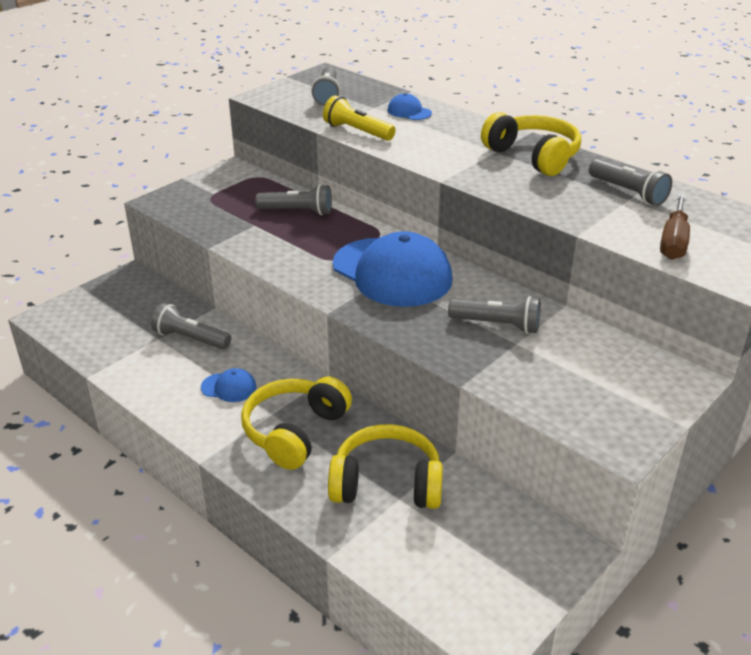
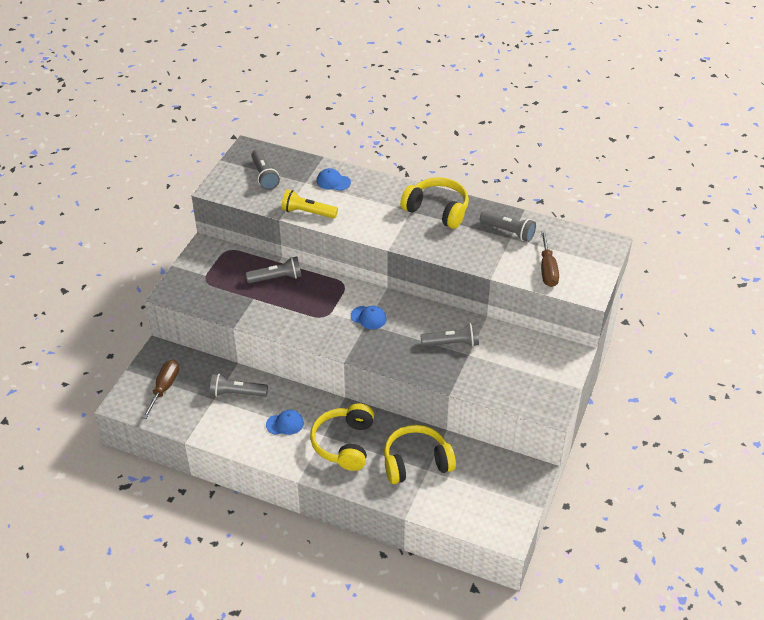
camera: 20 degrees left, 10 degrees up
blue cap [333,231,453,307] -> blue cap [351,306,387,329], size x0.42
none -> brown screwdriver [142,360,179,419]

